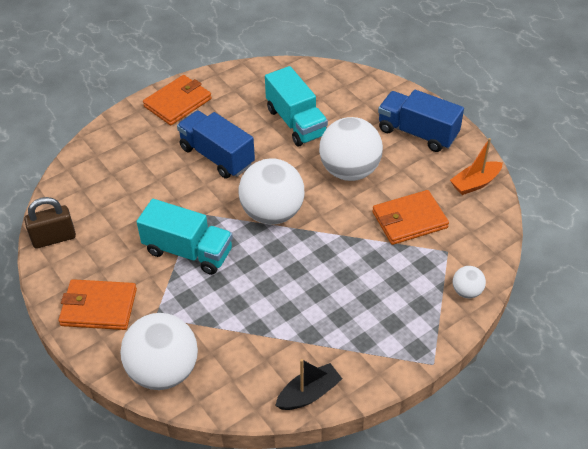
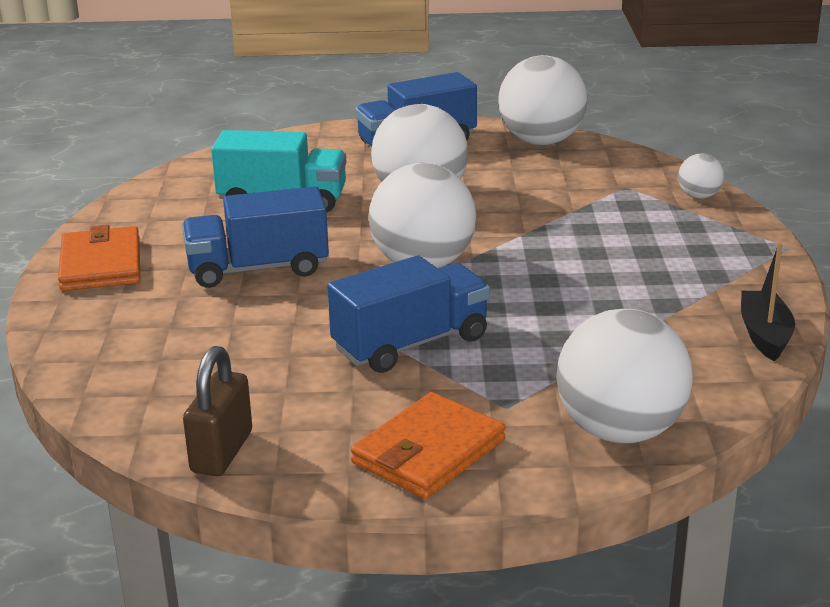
camera: 55 degrees left, 20 degrees down
turquoise truck [137,199,233,275] -> blue truck [327,255,490,373]
orange wallet [373,190,449,245] -> none
orange boat [450,138,503,195] -> white ball [498,55,587,145]

